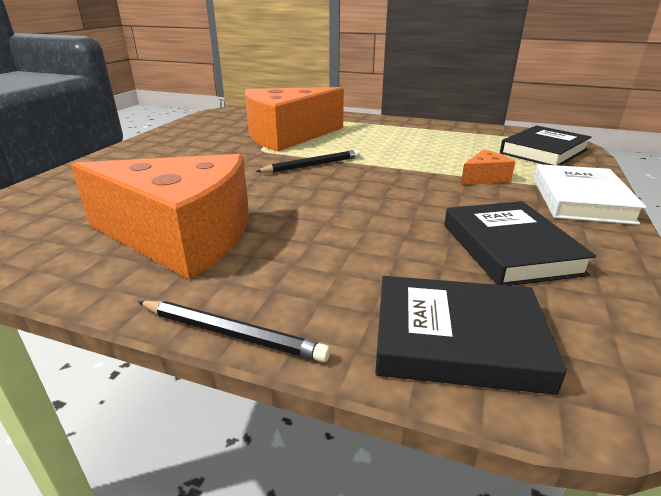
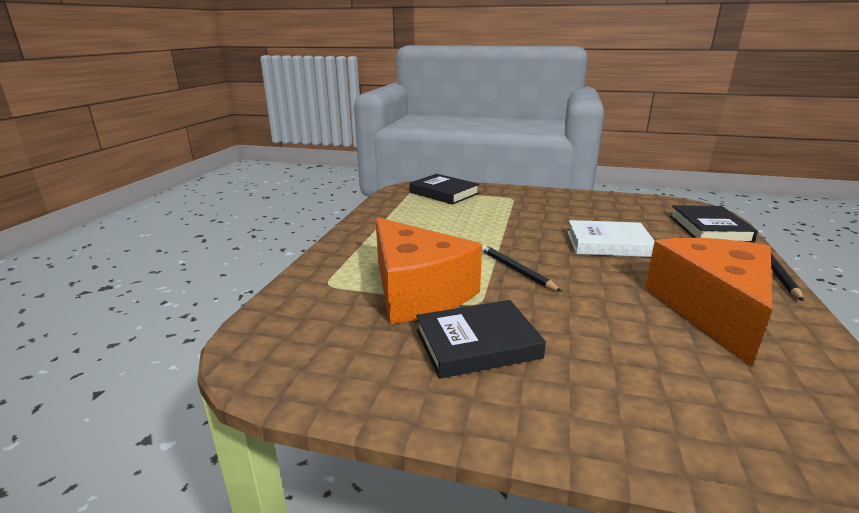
camera: 95 degrees left, 5 degrees down
black book [444,201,596,286] -> black book moved to [416,300,546,379]
orange cheese [461,150,515,185] -> none
white book [534,164,647,225] -> white book moved to [567,220,655,257]

